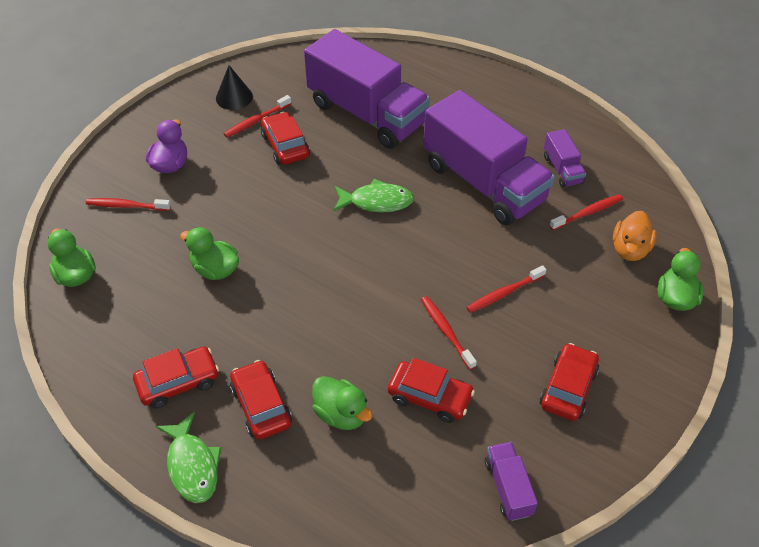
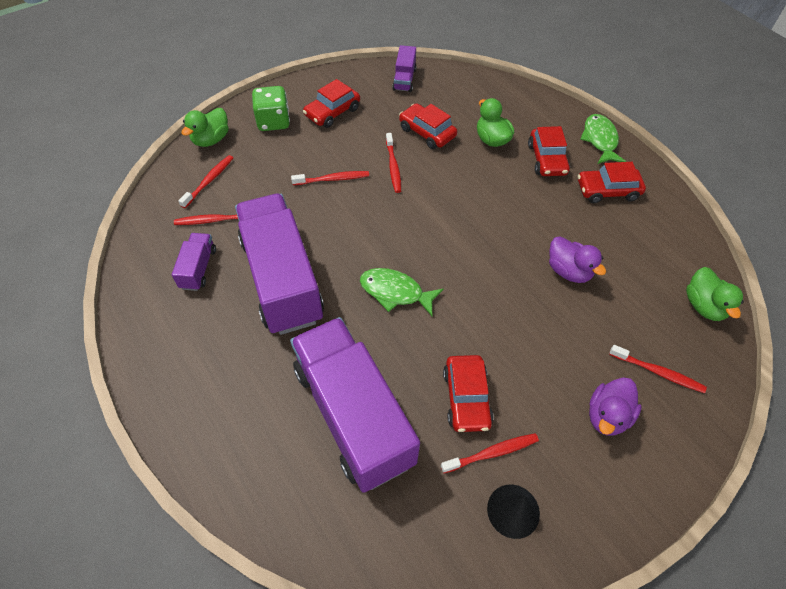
camera: 160 degrees left, 5 degrees up
green duck [180,227,239,280] -> purple duck [549,236,606,283]
orange duck [613,211,657,261] -> red toothbrush [178,155,233,208]
none -> green dice [252,86,290,131]

